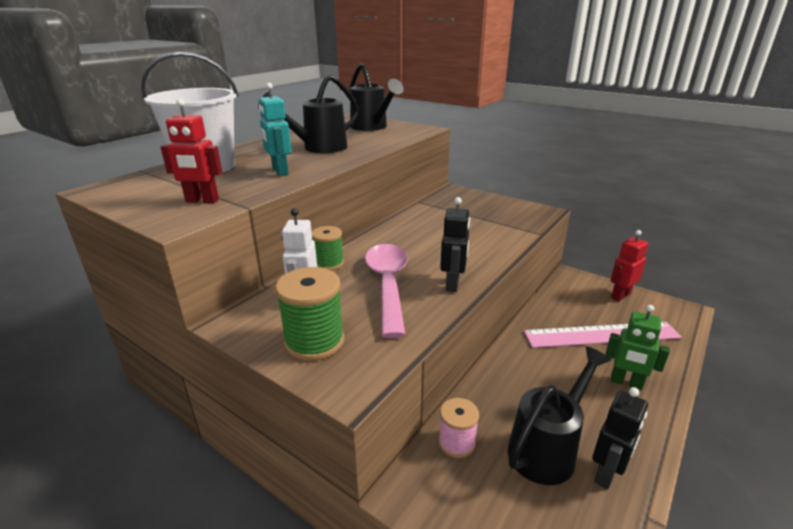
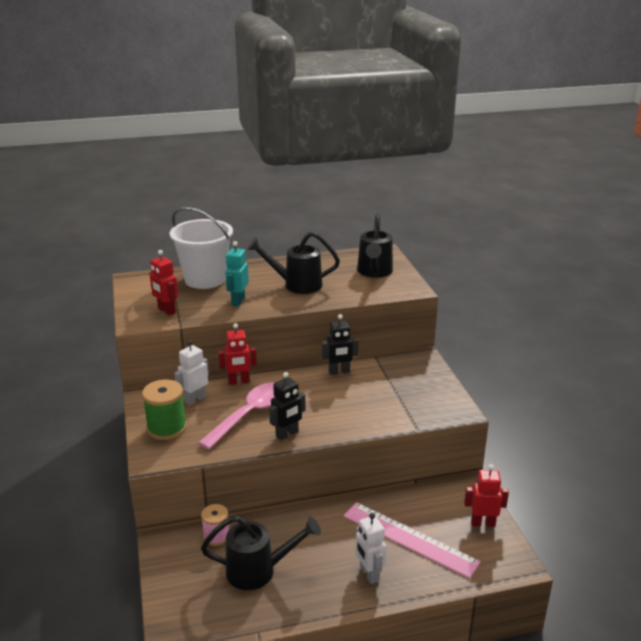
camera: 40 degrees right, 0 degrees up
green spool [312,226,344,270] -> red robot [218,323,257,385]
black robot [592,387,648,489] -> black robot moved to [322,314,358,375]
green robot [605,305,670,390] -> white robot [355,513,387,584]

